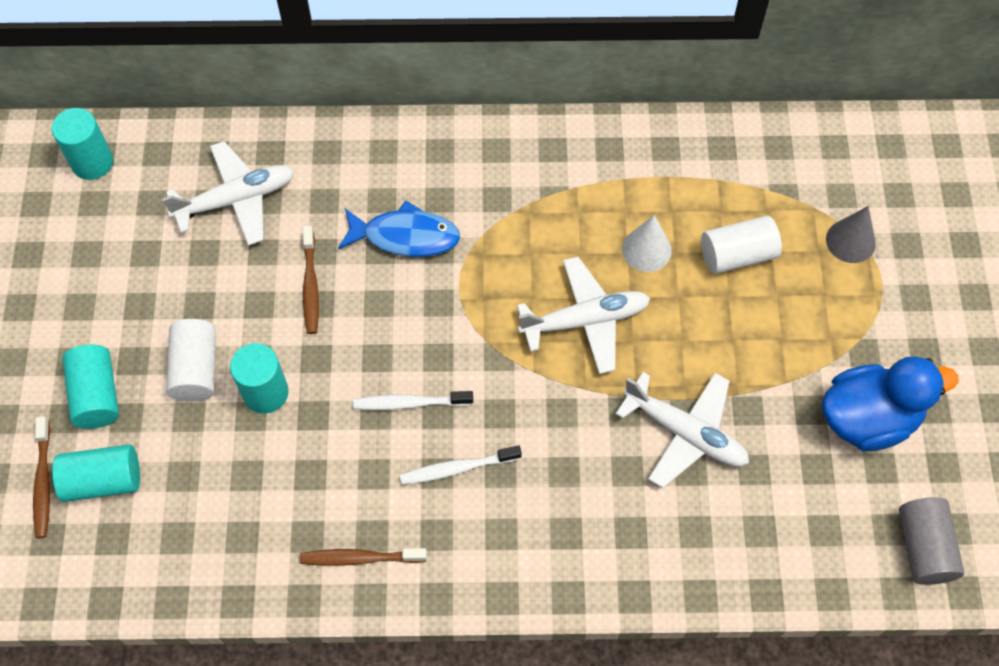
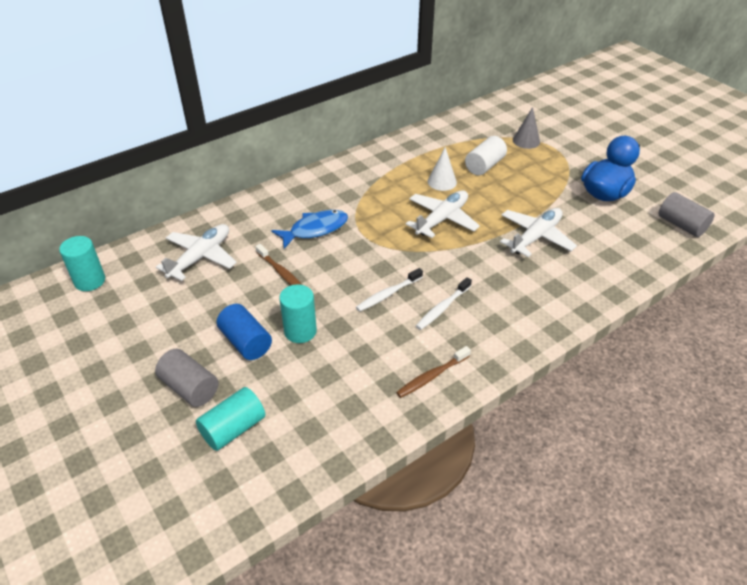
camera: 35 degrees left, 20 degrees down
brown toothbrush [33,416,50,538] -> none
turquoise cylinder [62,344,119,429] -> grey cylinder [155,349,218,407]
white cylinder [166,319,216,402] -> blue cylinder [217,304,272,360]
white plane [616,372,749,488] -> white plane turned 45 degrees counterclockwise [500,208,577,257]

